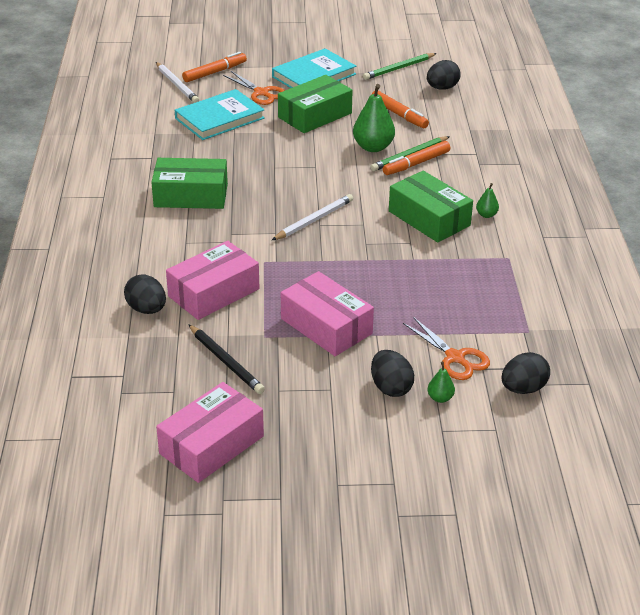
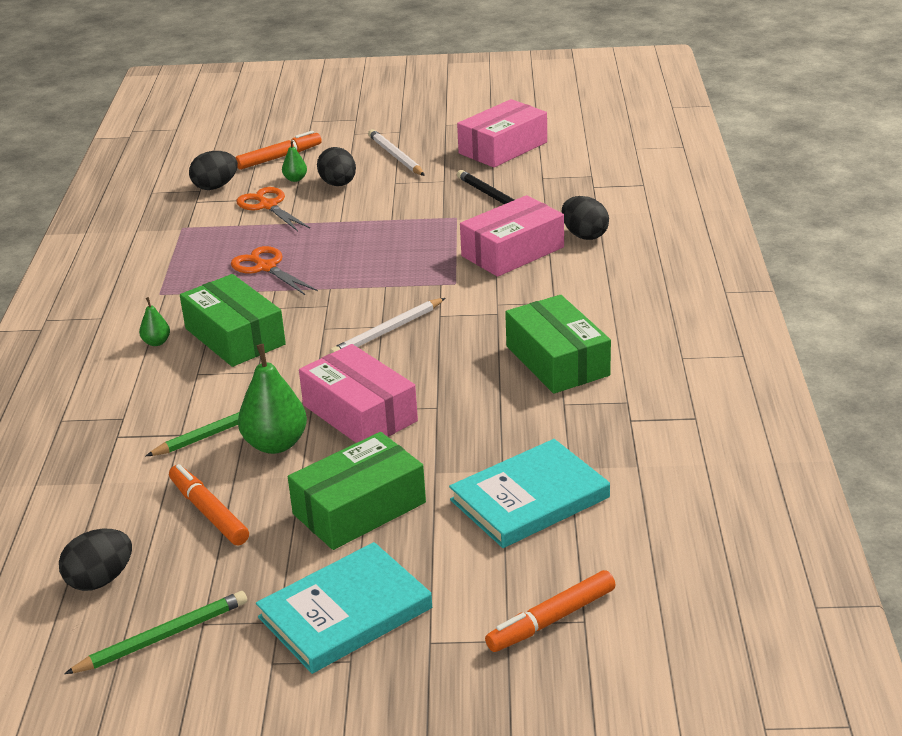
camera: 175 degrees left, 5 degrees down
green box [151,158,228,209] -> green box turned 60 degrees clockwise [505,295,611,394]
white pencil [156,62,199,103] -> white pencil moved to [368,129,425,176]
orange scissors [223,71,285,105] -> orange scissors moved to [231,246,318,295]
pink box [281,271,374,356] -> pink box moved to [299,344,418,443]
orange marker [383,141,450,175] -> orange marker moved to [235,131,322,170]

